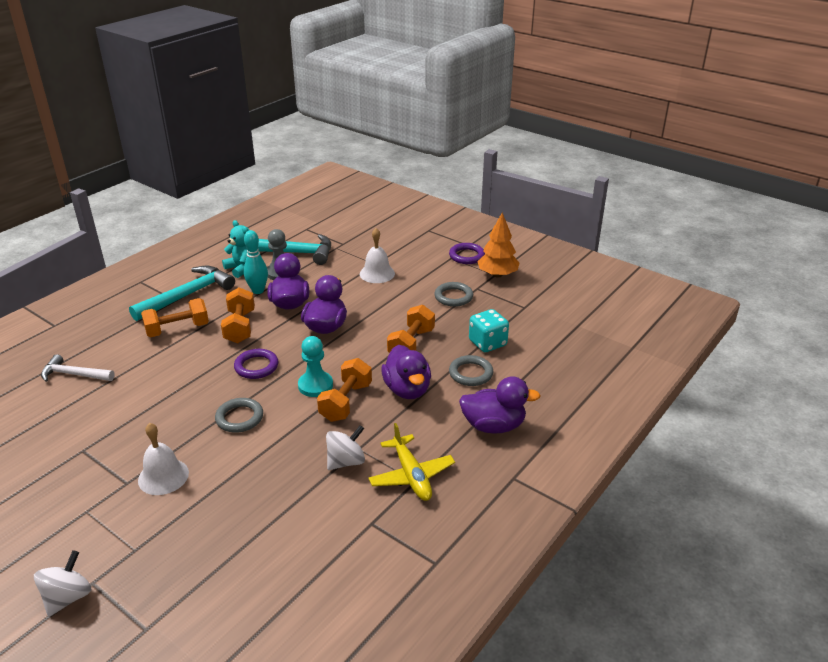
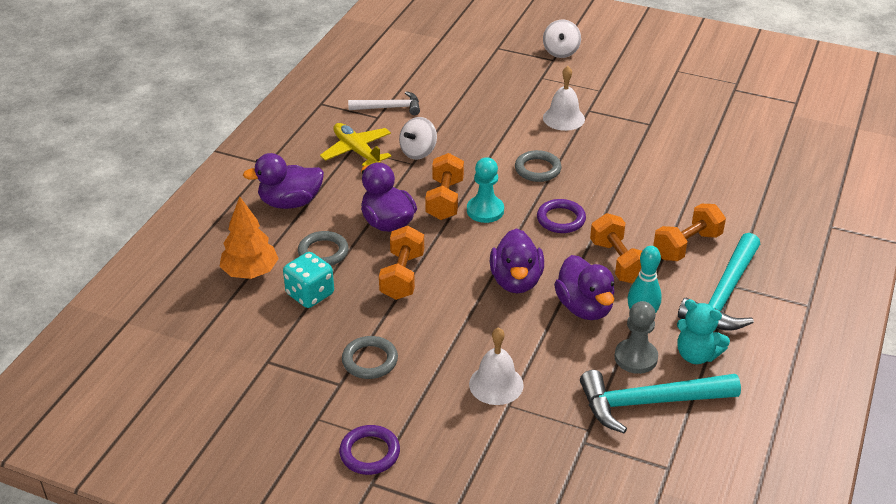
camera: 165 degrees right, 5 degrees up
white hammer [41,354,115,382] -> white hammer moved to [348,91,420,115]
orange tree [477,213,519,278] -> orange tree moved to [219,197,279,279]

